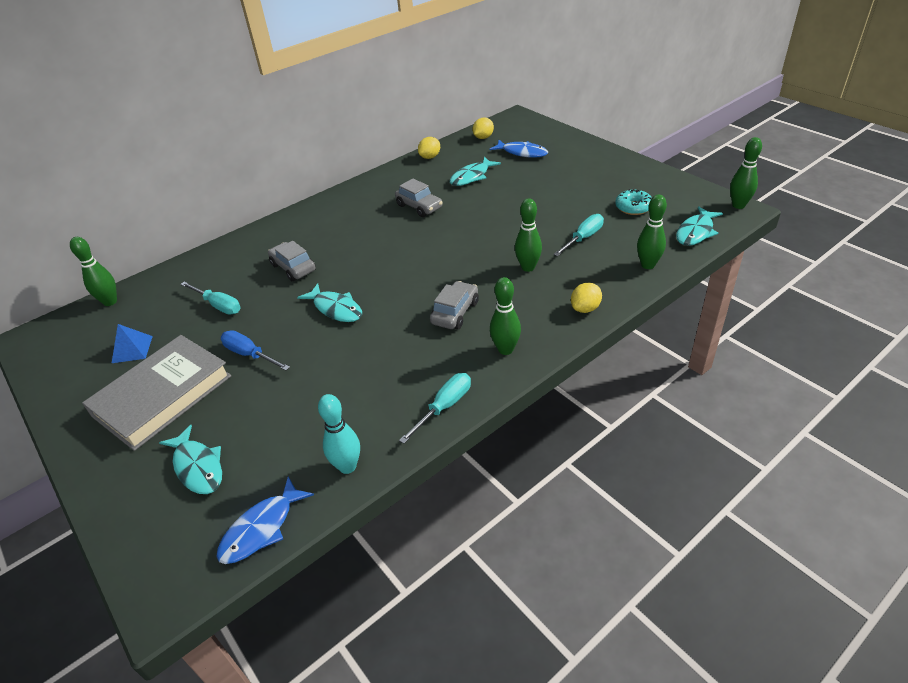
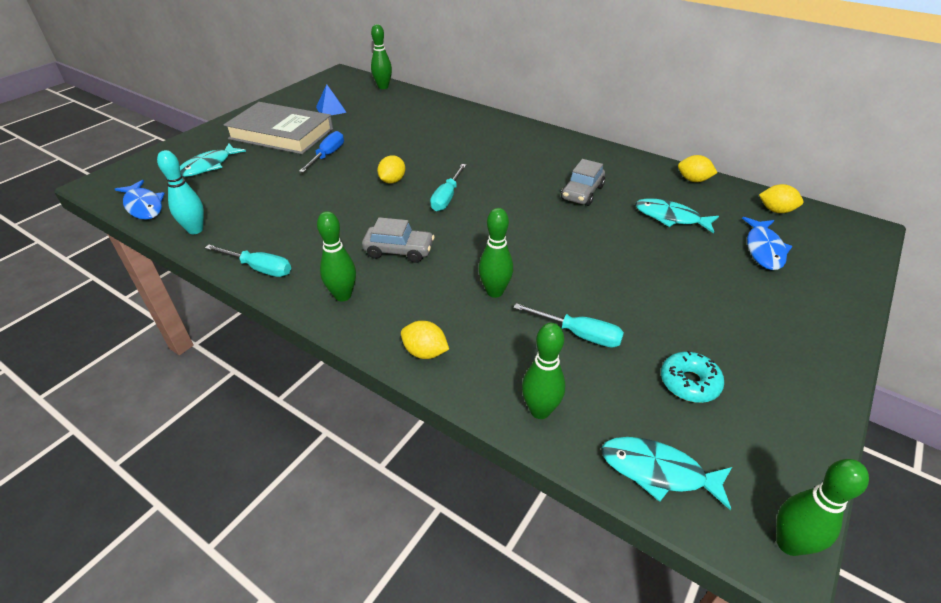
camera: 70 degrees right, 0 degrees up
turquoise screwdriver [180,282,240,315] -> turquoise screwdriver moved to [430,164,466,211]
blue fish [216,477,314,564] -> blue fish turned 150 degrees counterclockwise [115,180,165,220]
grey car [268,241,316,281] -> none
turquoise fish [297,283,362,322] -> yellow lemon [377,155,405,184]

